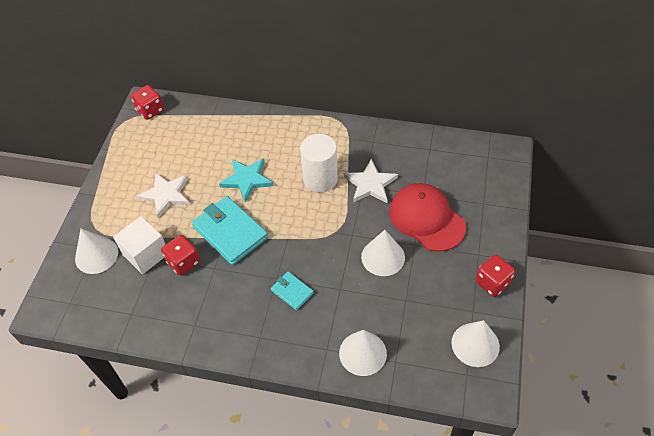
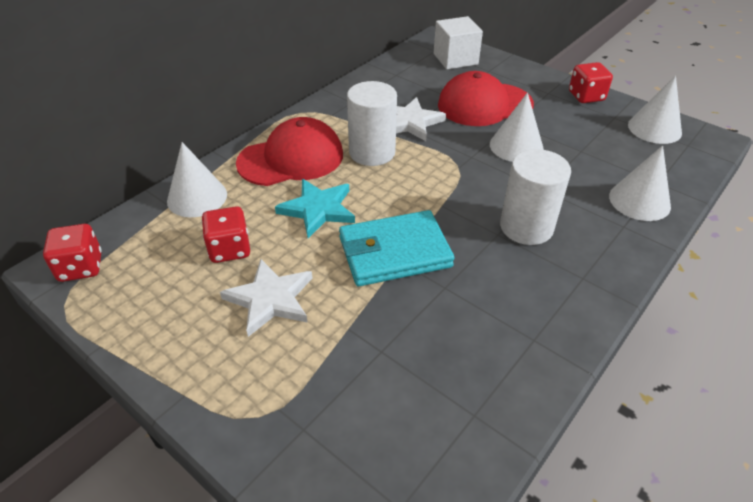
camera: 65 degrees left, 10 degrees down
white cone [75,228,118,274] -> white cone moved to [167,142,227,217]
white cube [113,216,166,274] -> white cube moved to [434,16,483,69]
red dice [161,235,200,276] -> red dice moved to [202,206,250,263]
turquoise wallet [271,272,314,310] -> white cylinder [500,149,571,245]
none -> red cap [236,117,343,186]

